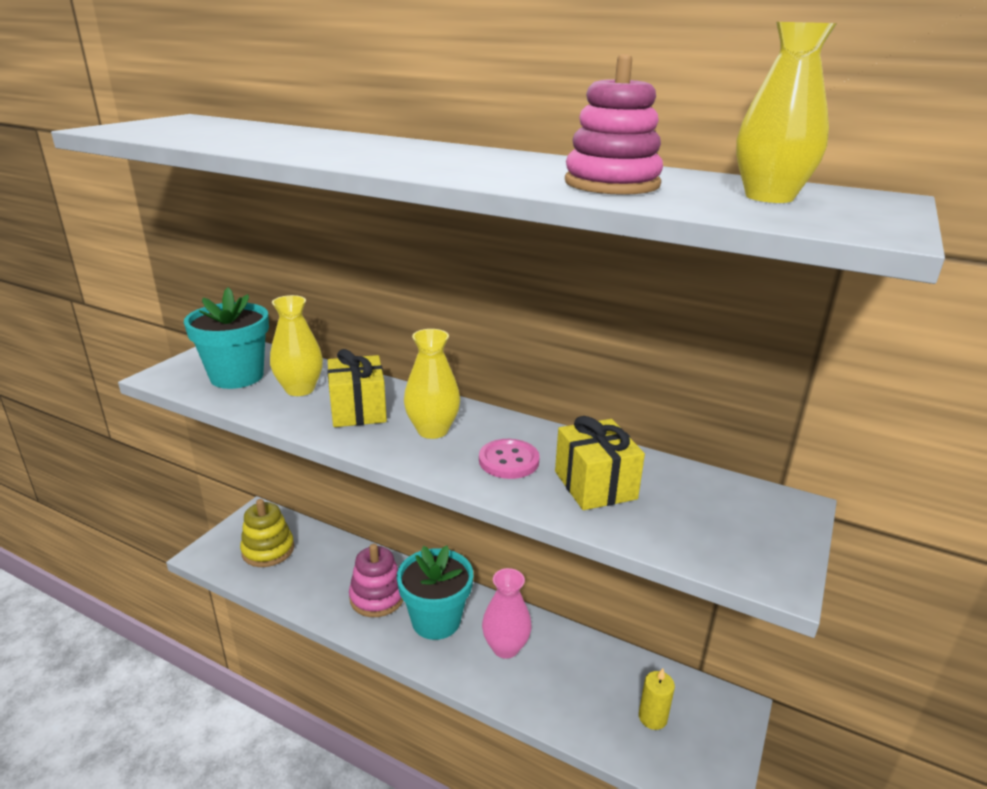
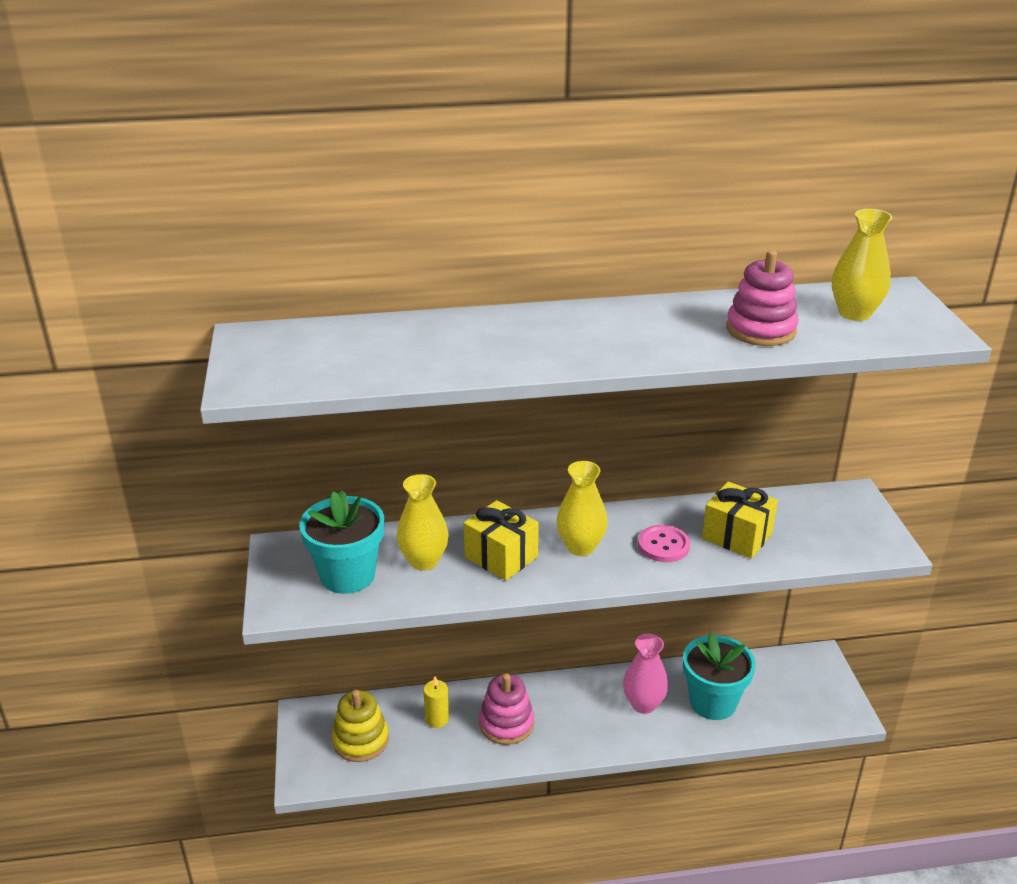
camera: 35 degrees left, 5 degrees up
turquoise flower pot [397,545,473,640] -> turquoise flower pot moved to [683,632,756,720]
yellow candle [639,668,675,730] -> yellow candle moved to [423,676,449,728]

